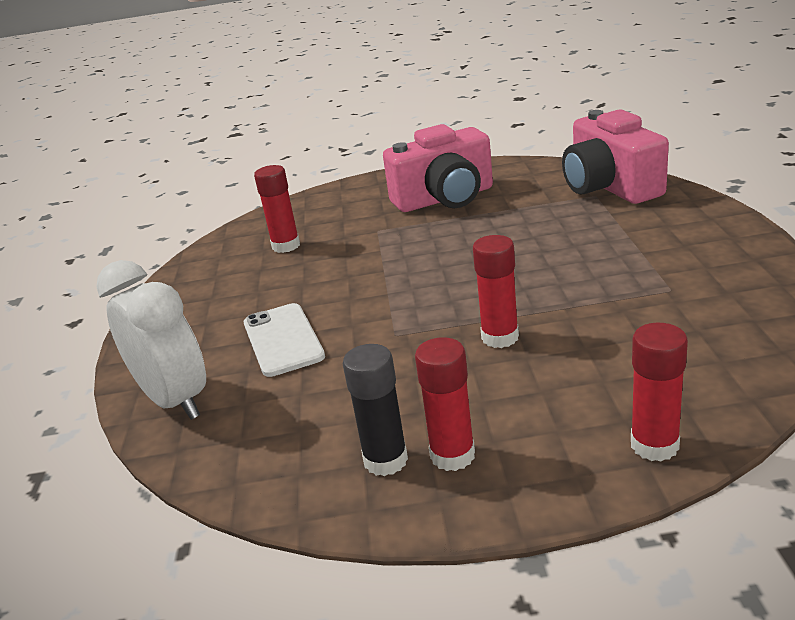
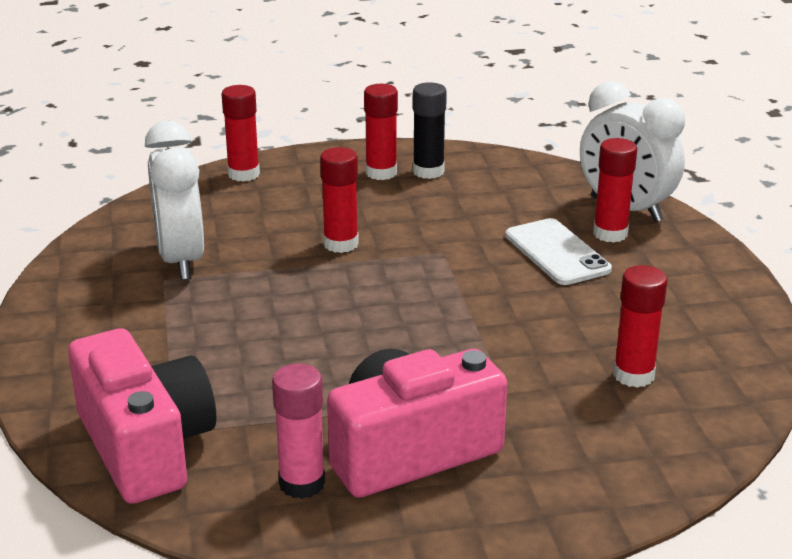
camera: 170 degrees right, 0 degrees up
none -> white clock [145,121,204,280]
none -> pink glue stick [272,364,325,499]
none -> red glue stick [593,138,637,243]

